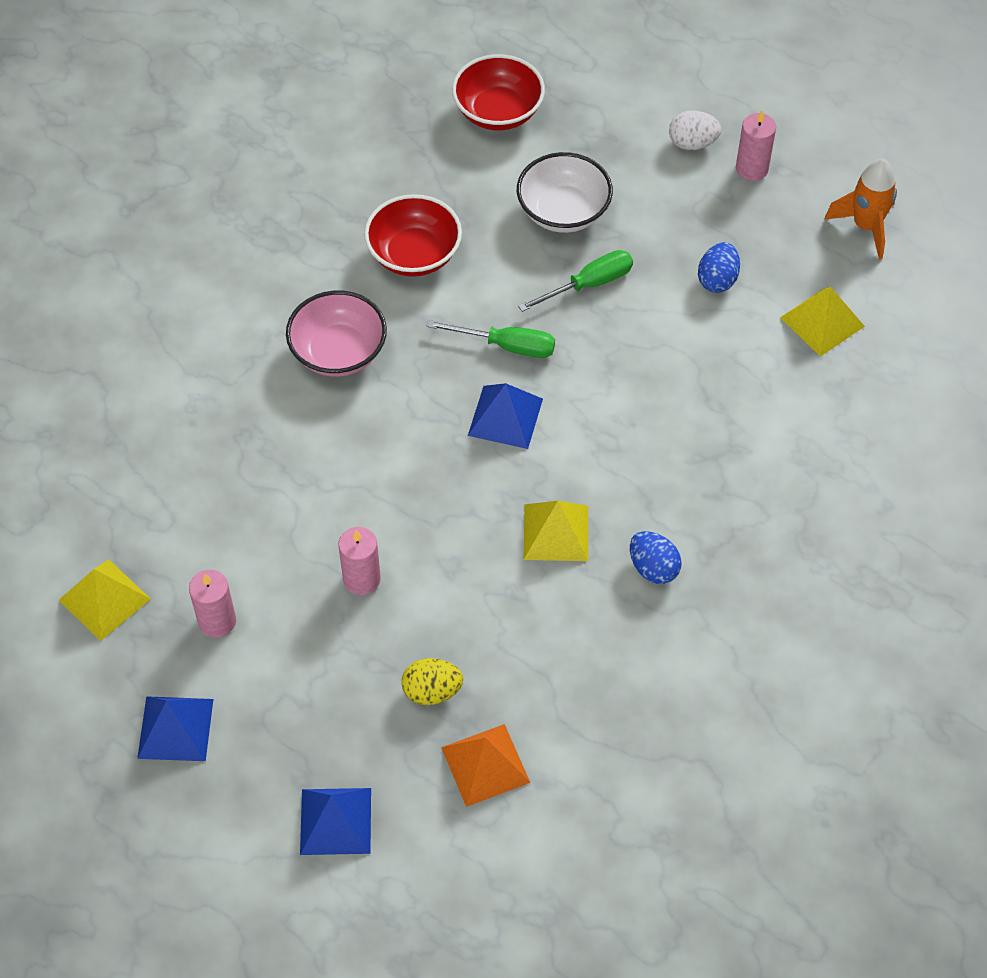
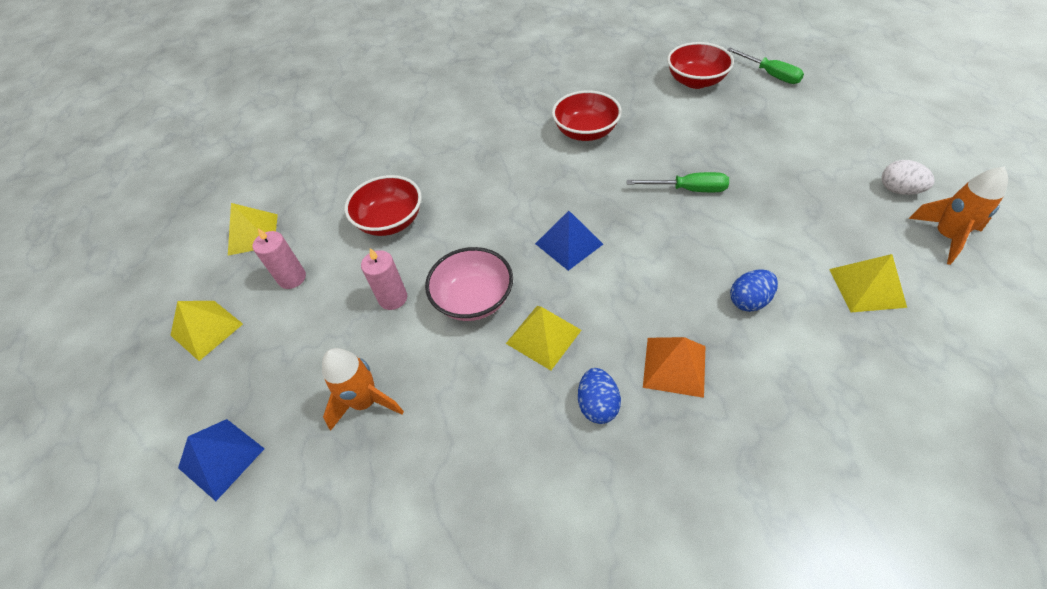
camera: 40 degrees right, 5 degrees down
blue pyramid [137,696,213,761] -> yellow pyramid [170,301,243,361]
pink bowl [286,290,387,377] -> pink bowl moved to [425,247,513,321]
yellow egg [402,658,463,705] -> orange rocket [322,348,404,431]
green screwdriver [427,320,555,358] -> green screwdriver moved to [727,47,804,84]
orange pyramid [441,724,530,807] -> orange pyramid moved to [643,337,705,398]
white bowl [517,152,613,233] -> none
white egg [669,110,721,150] -> white egg moved to [882,160,935,195]
blue egg [698,242,740,293] -> blue egg moved to [730,269,778,312]
pink candle [736,110,776,181] -> none
none -> red bowl [344,175,422,236]

